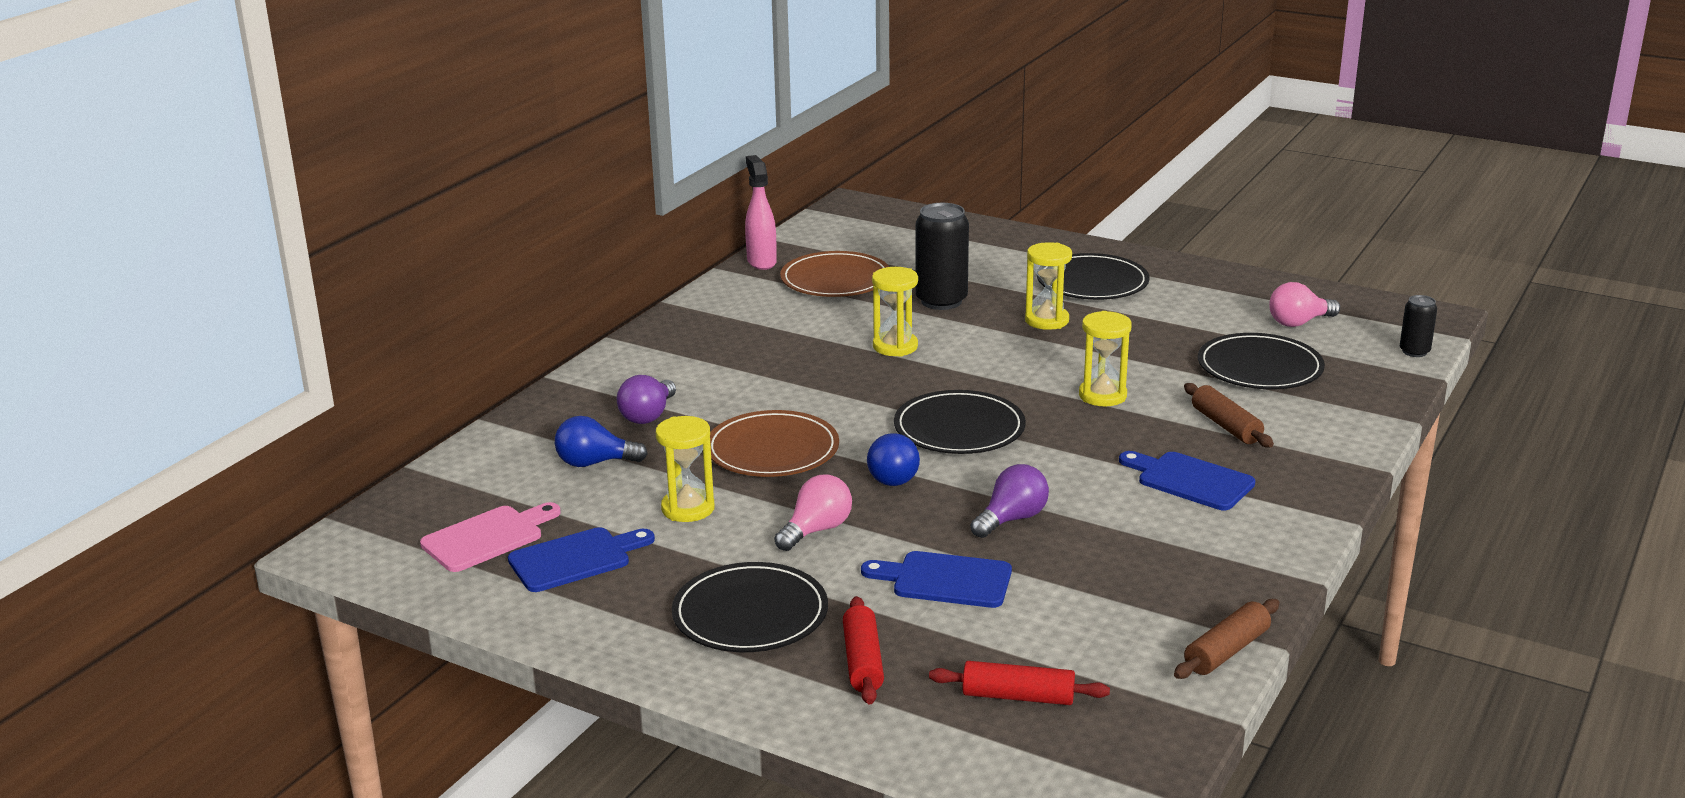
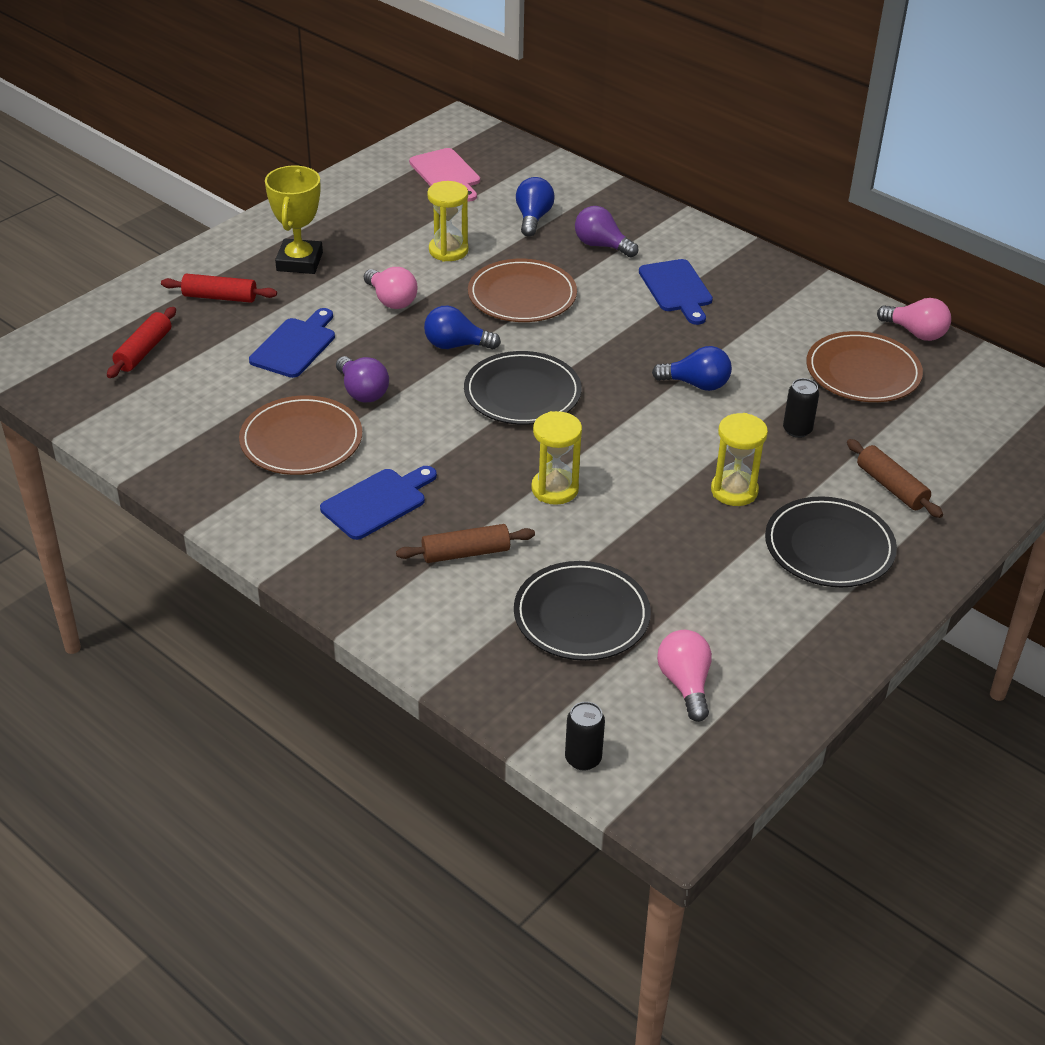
camera: 100 degrees right, 15 degrees up
blue cutting board [508,527,655,592] -> blue cutting board moved to [639,259,713,325]
black plate [672,562,828,652] -> yellow trophy [265,166,323,274]
pink spray bottle [745,155,777,270] -> pink light bulb [877,298,951,341]
yellow hourglass [872,267,918,357] -> blue light bulb [652,346,732,391]
black can [916,203,969,310] -> black can [783,378,819,438], size x0.55
brown rolling pin [1174,599,1280,679] -> brown rolling pin moved to [847,439,943,518]
none -> brown plate [239,395,362,475]

